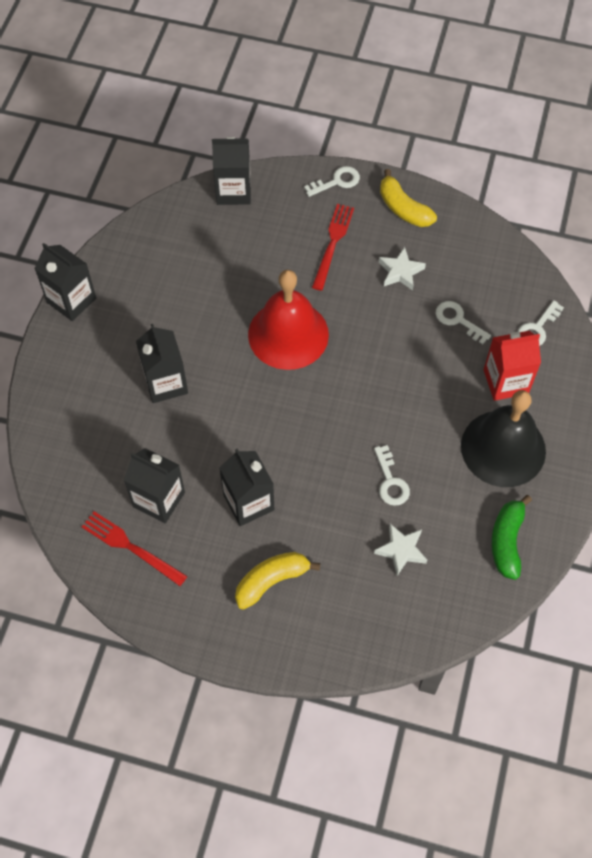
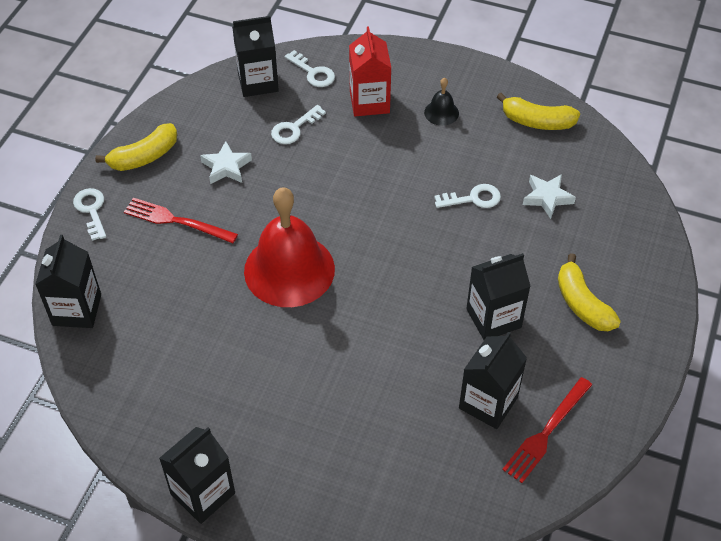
camera: 85 degrees left, 10 degrees down
black carton [136,324,188,403] -> black carton moved to [232,16,279,97]
black bell [461,390,546,487] -> black bell [424,78,459,126], size x0.43
green banana [491,495,532,580] -> yellow banana [497,93,580,130]

